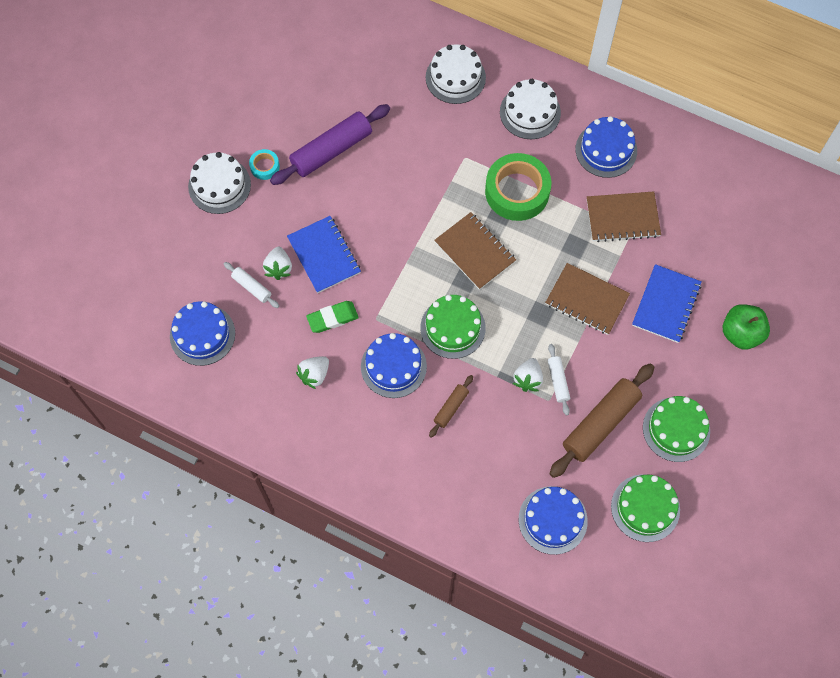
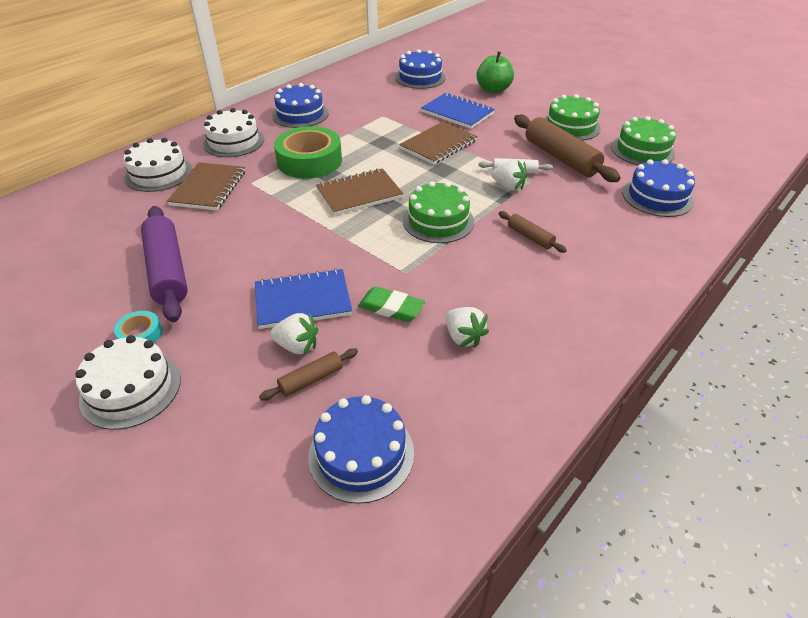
camera: 75 degrees left, 25 degrees down
white rolling pin [224,262,279,308] -> brown rolling pin [259,348,358,401]
green eraser [306,301,359,333] -> green eraser turned 60 degrees counterclockwise [358,286,425,322]
blue cake [361,333,427,398] -> blue cake moved to [395,49,446,89]
brown notebook [587,192,661,242] -> brown notebook moved to [167,162,245,211]

